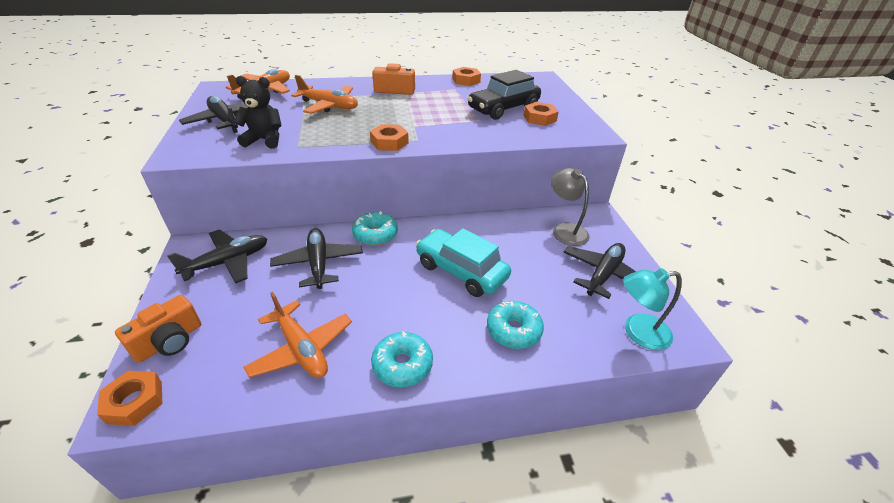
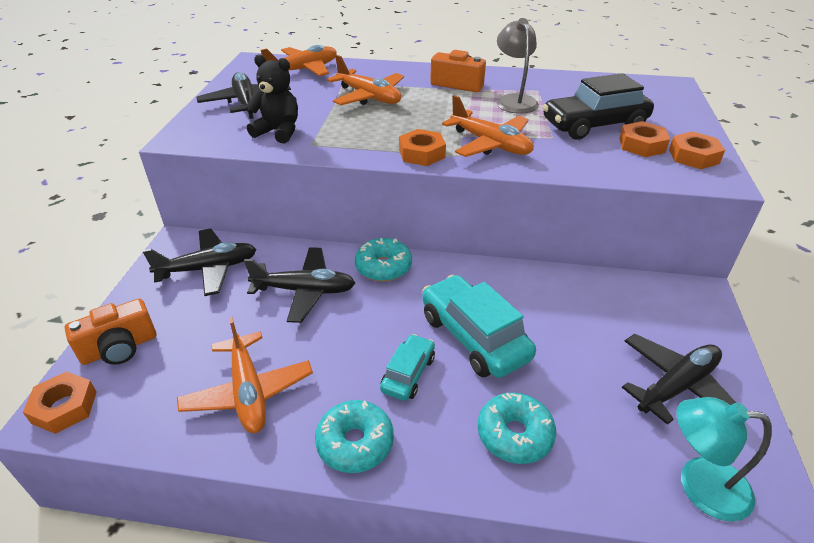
camera: 20 degrees right, 0 degrees up
black plane [270,228,363,289] -> black plane turned 90 degrees clockwise [244,247,355,323]
orange nut [452,67,481,86] -> orange nut moved to [669,131,725,169]
grey lamp [551,168,590,246] -> grey lamp moved to [497,18,539,114]
none -> turquoise car [380,334,435,401]
none -> orange plane [442,95,534,157]

